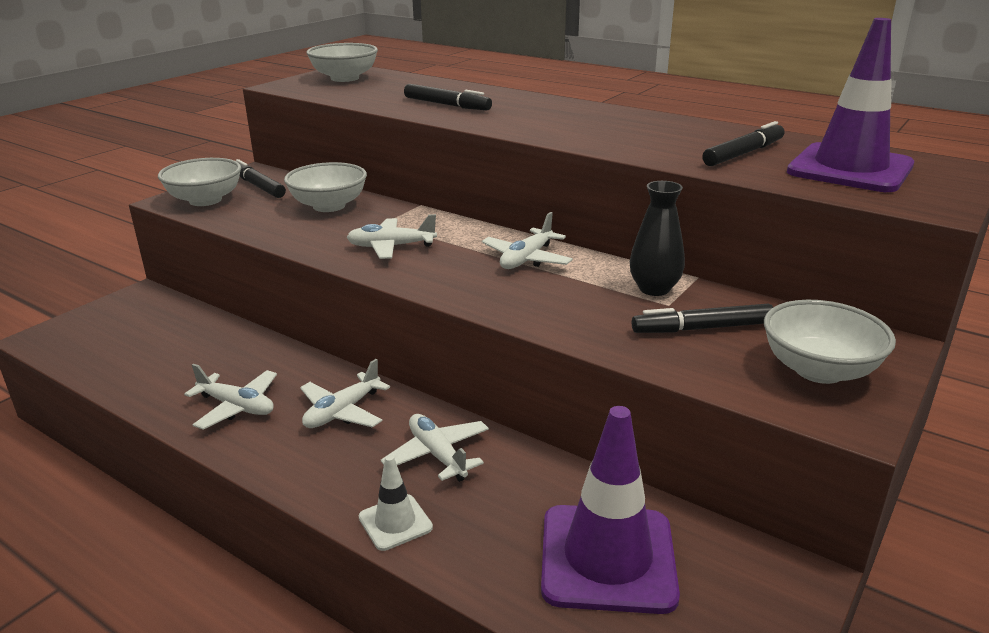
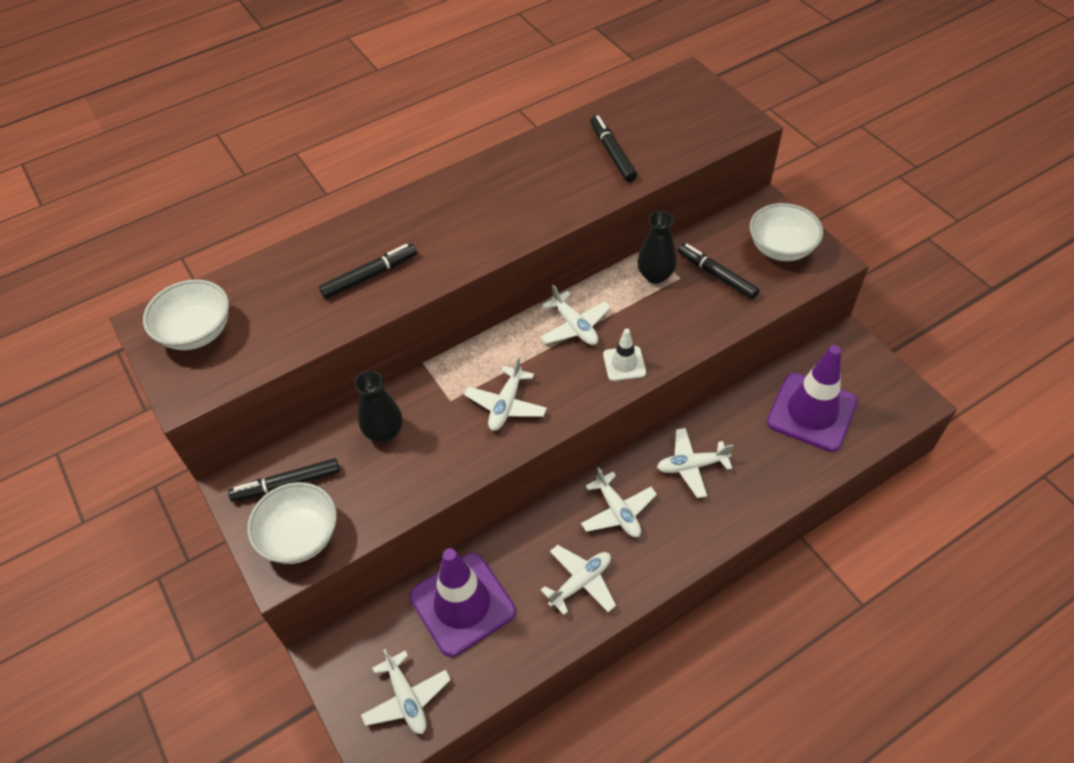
camera: 65 degrees left, 25 degrees up
white bowl [284,162,367,212] -> black vase [354,371,402,442]
white traffic cone [359,455,433,551] -> white traffic cone moved to [603,329,646,381]
black marker [632,304,773,333] -> black marker turned 120 degrees clockwise [678,243,760,300]
purple traffic cone [787,18,914,192] -> purple traffic cone moved to [410,548,516,657]
none -> white plane [361,649,451,734]

